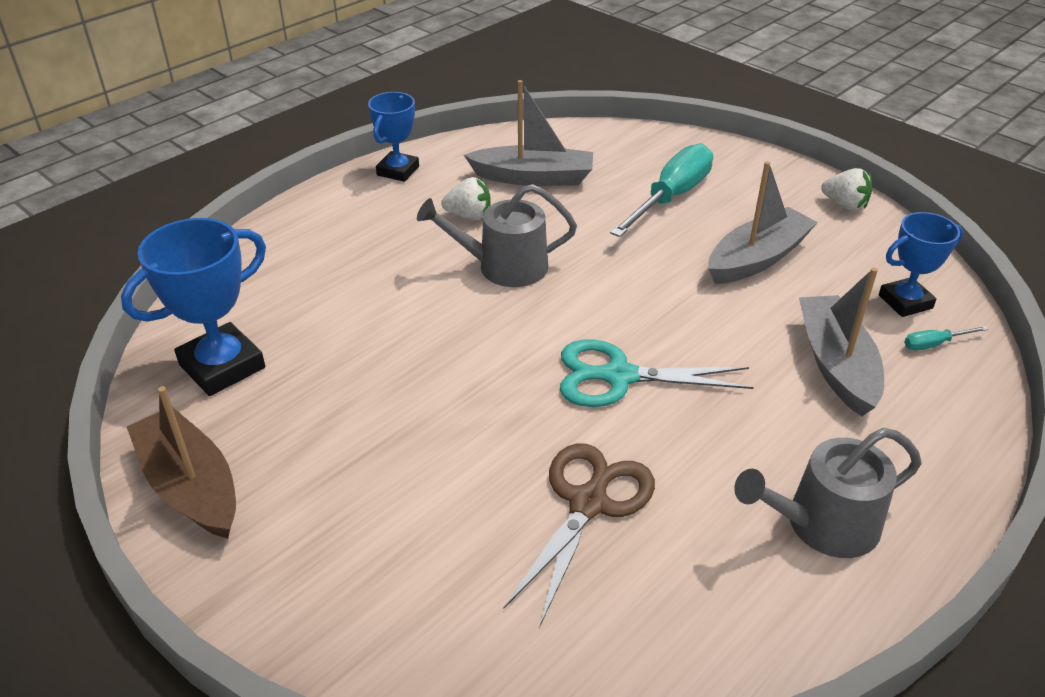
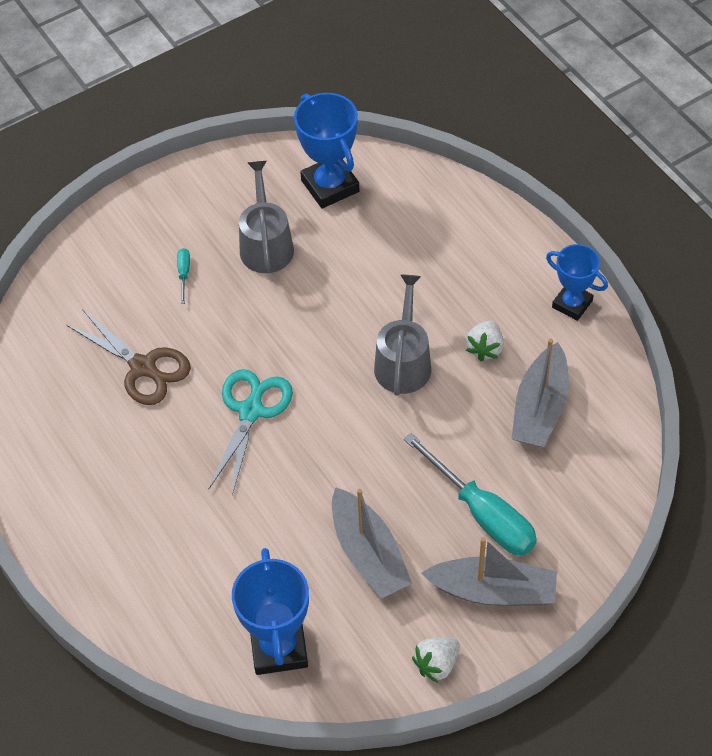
camera: 105 degrees right, 15 degrees up
brown boat [127,386,236,539] -> none
grey watering can [734,428,922,558] -> grey watering can moved to [239,161,294,273]
grey boat [799,268,884,416] -> grey boat moved to [421,537,557,606]
blue trophy [879,212,963,317] -> blue trophy [232,548,309,675], size x1.53
turquoise screwdriver [904,326,989,350] -> turquoise screwdriver moved to [177,248,190,304]

